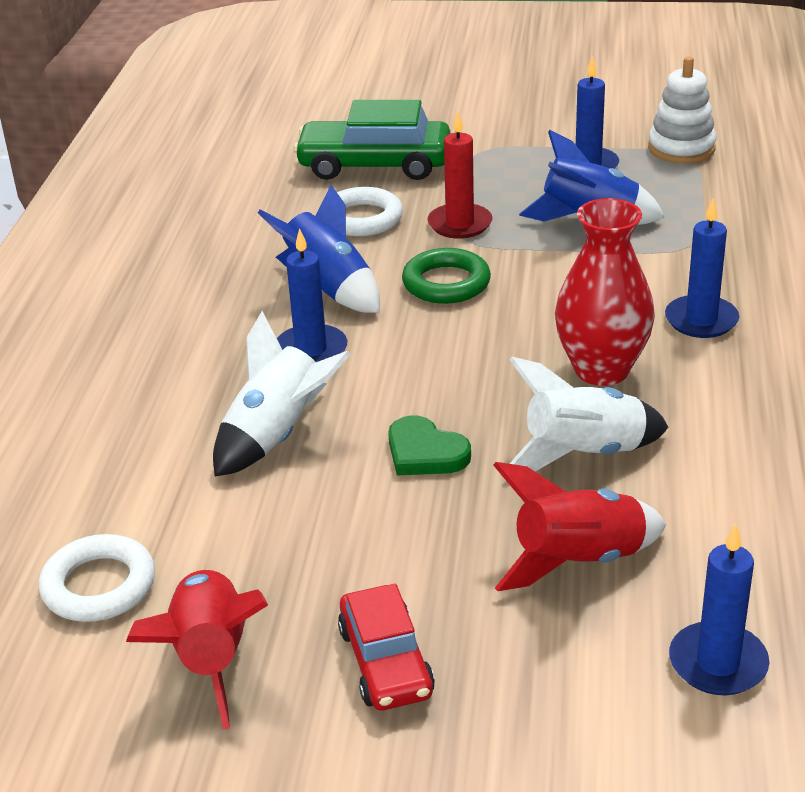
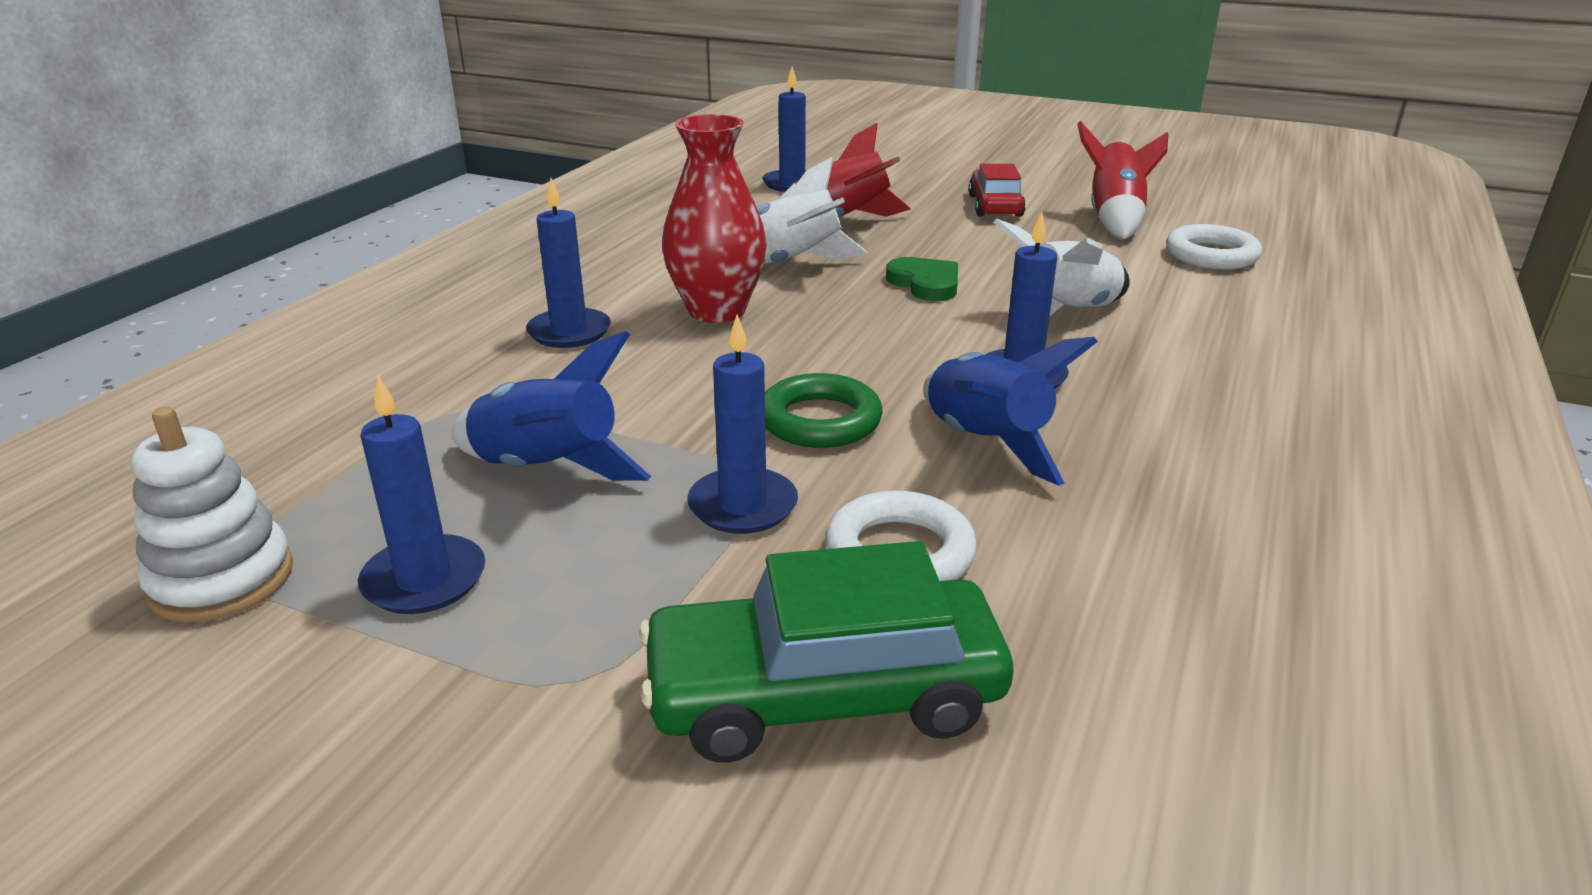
camera: 165 degrees left, 5 degrees down
green car [294,100,450,180] -> green car turned 150 degrees clockwise [639,541,1013,763]
red candle [427,111,492,239] -> blue candle [687,314,798,534]

